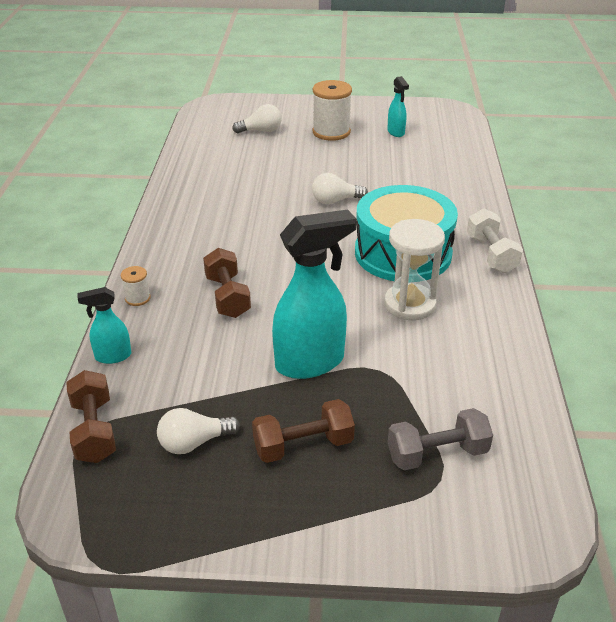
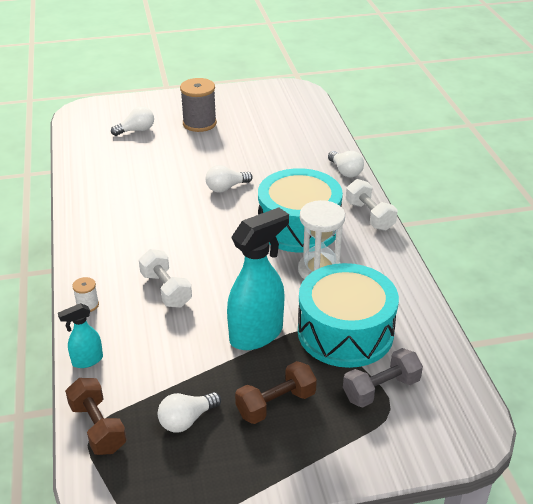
camera: 15 degrees left, 0 degrees up
brown dumbbell [203,248,251,318] -> white dumbbell [139,249,192,308]
white spool [312,80,352,141] -> grey spool [180,78,217,132]
turquoise spray bottle [387,76,409,137] -> none
none -> turquoise drum [298,263,399,368]
none -> white light bulb [328,151,364,177]

